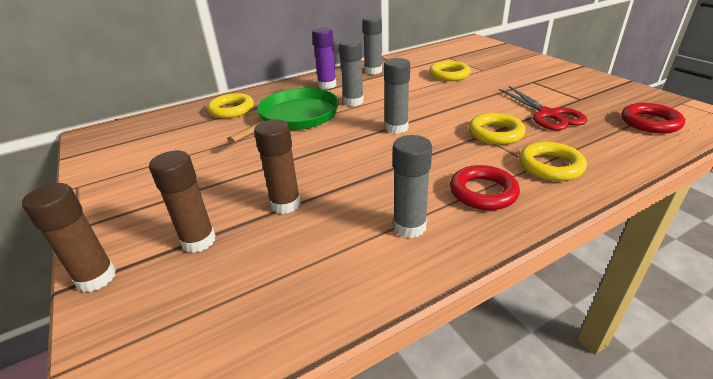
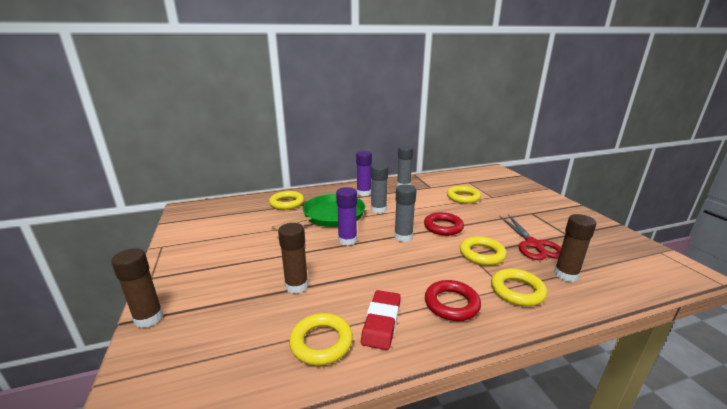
camera: 10 degrees right, 10 degrees down
brown glue stick [149,151,216,253] -> brown glue stick moved to [554,214,597,282]
grey glue stick [393,135,432,238] -> red eraser [361,290,401,350]
red ring [621,103,685,134] -> red ring moved to [424,212,464,236]
none -> yellow ring [289,313,353,366]
none -> purple glue stick [336,187,357,246]

